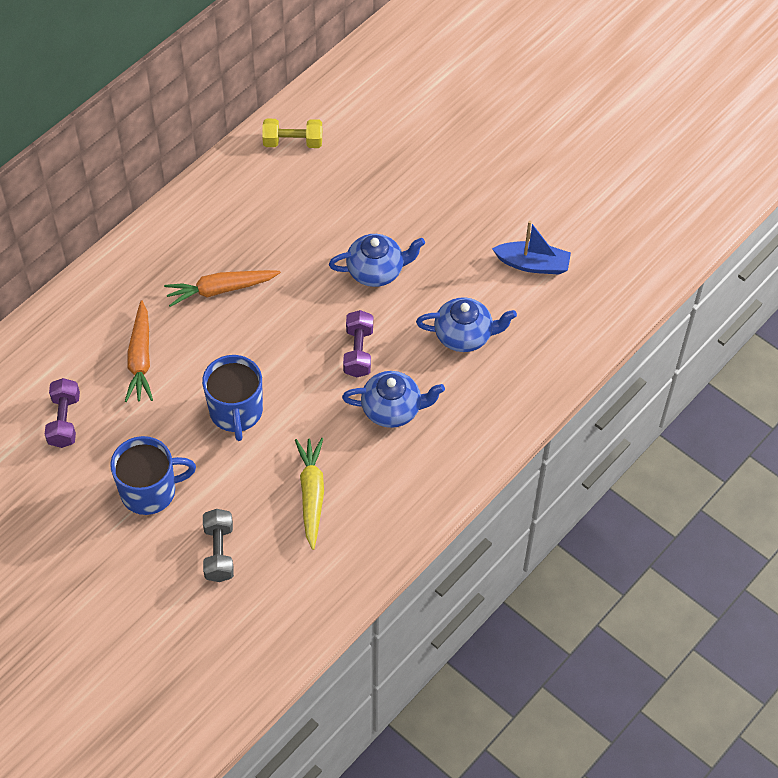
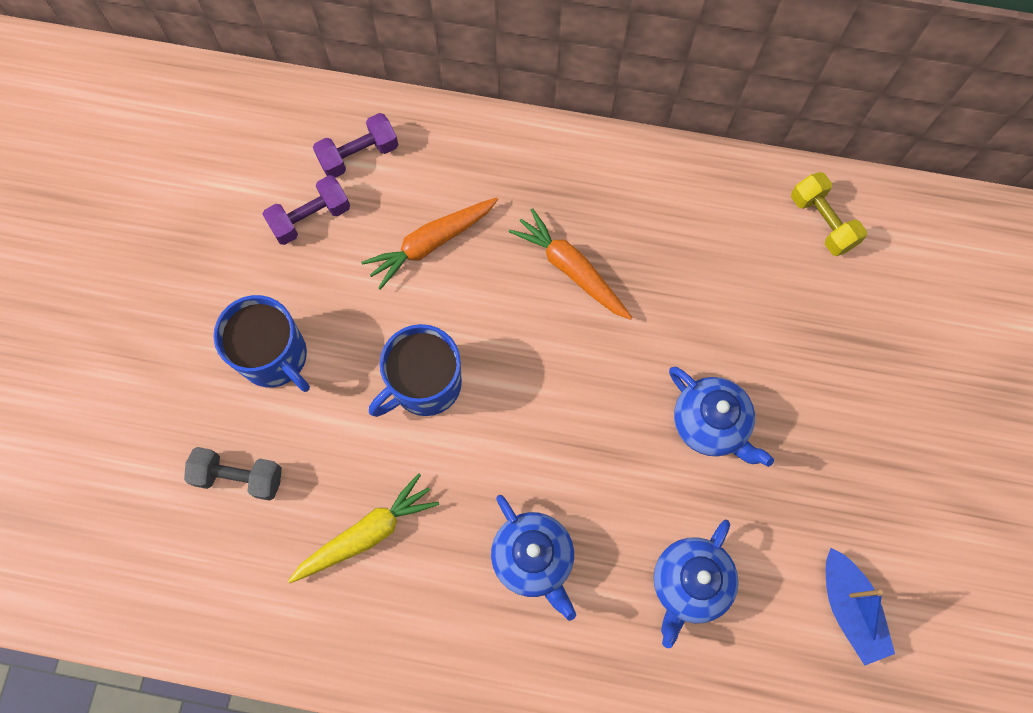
camera: 60 degrees right, 15 degrees up
grey dumbbell [203,509,234,582] -> grey dumbbell turned 45 degrees clockwise [184,447,282,501]
purple dumbbell [343,310,373,378] -> purple dumbbell moved to [313,113,398,178]
blue teapot [416,297,517,352] -> blue teapot turned 60 degrees clockwise [654,520,739,648]

